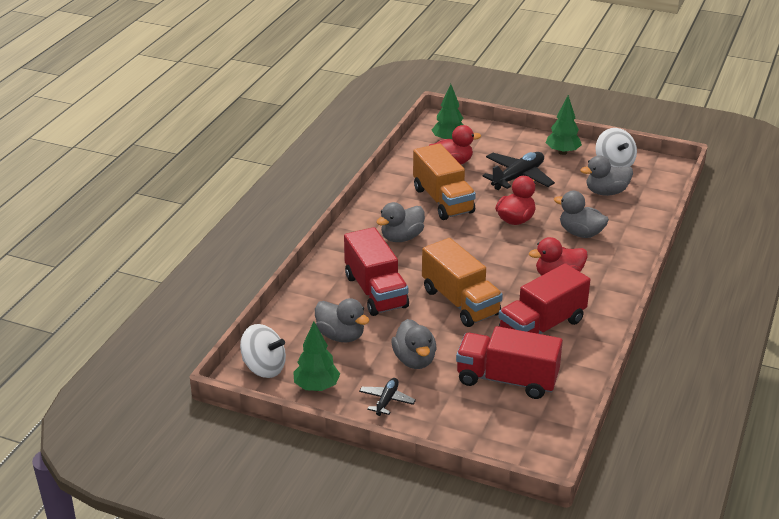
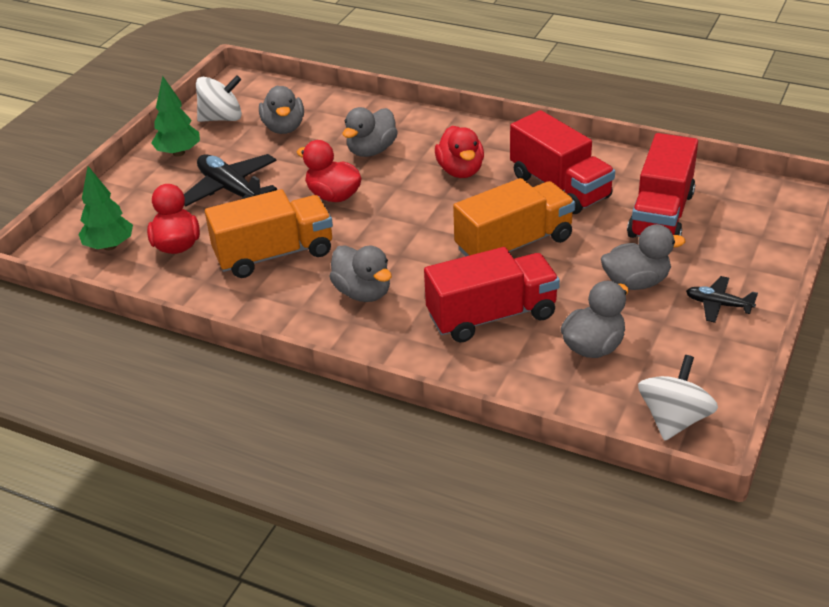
camera: 85 degrees left, 5 degrees up
green tree [293,322,340,391] -> none

